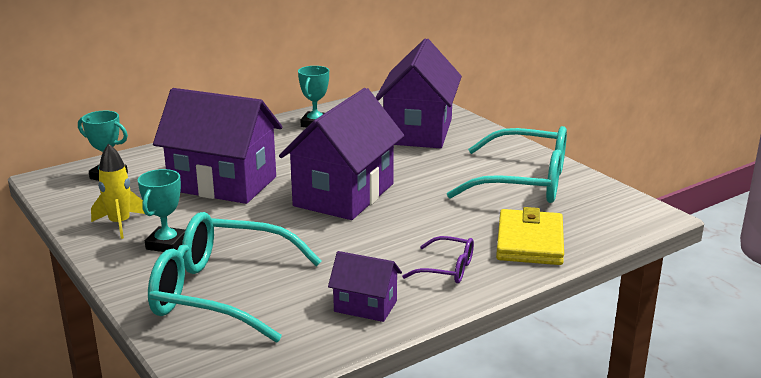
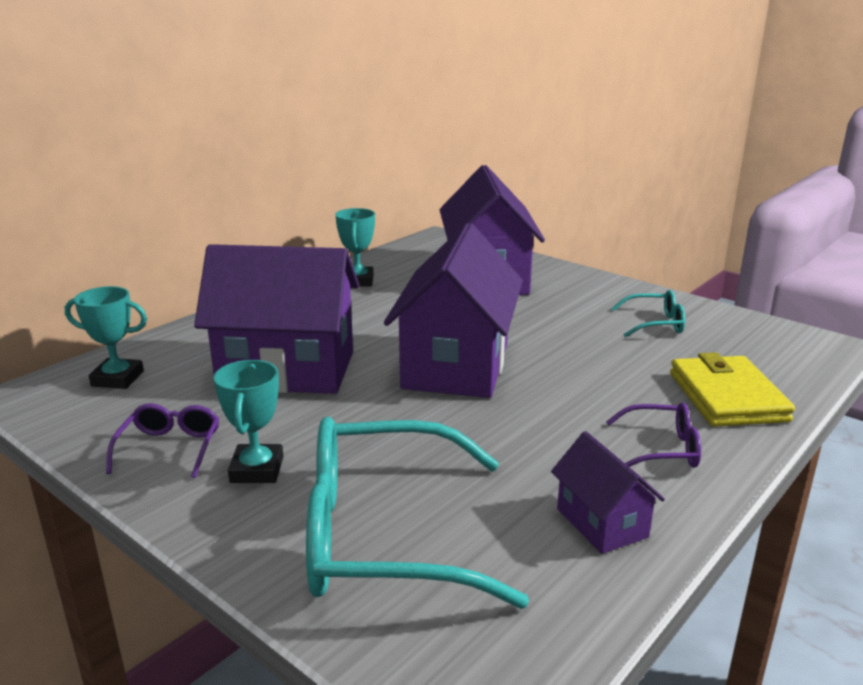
camera: 15 degrees left, 0 degrees up
yellow rocket [91,143,145,239] -> purple glasses [106,403,219,478]
purple house [328,251,402,322] -> purple house turned 60 degrees clockwise [551,431,665,554]
turquoise glasses [447,126,567,203] -> turquoise glasses [611,290,685,337], size x0.46

